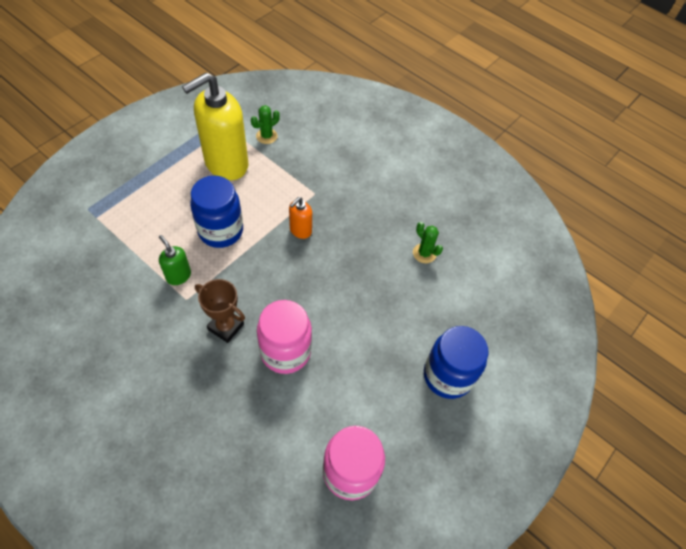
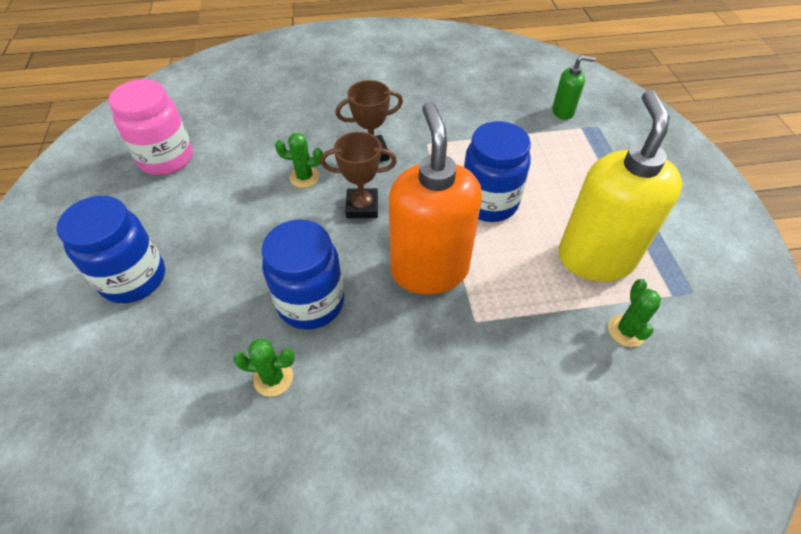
camera: 135 degrees right, 5 degrees down
green soap dispenser [159,235,191,285] -> green soap dispenser moved to [552,55,595,120]
pink jar [257,300,312,374] -> green cactus [275,133,323,188]
orange soap dispenser [289,197,312,239] -> orange soap dispenser [389,101,482,295], size x2.22
none -> blue jar [262,220,344,330]
none -> brown trophy [320,132,397,218]

